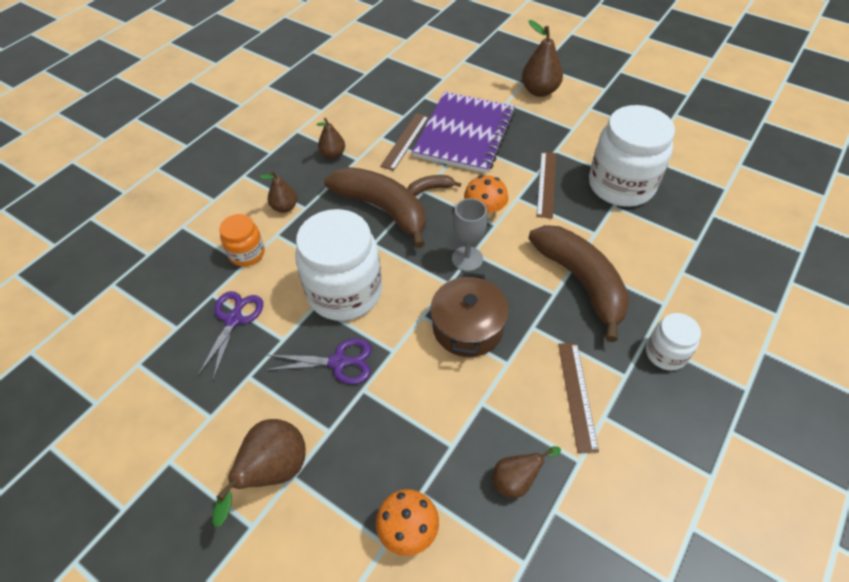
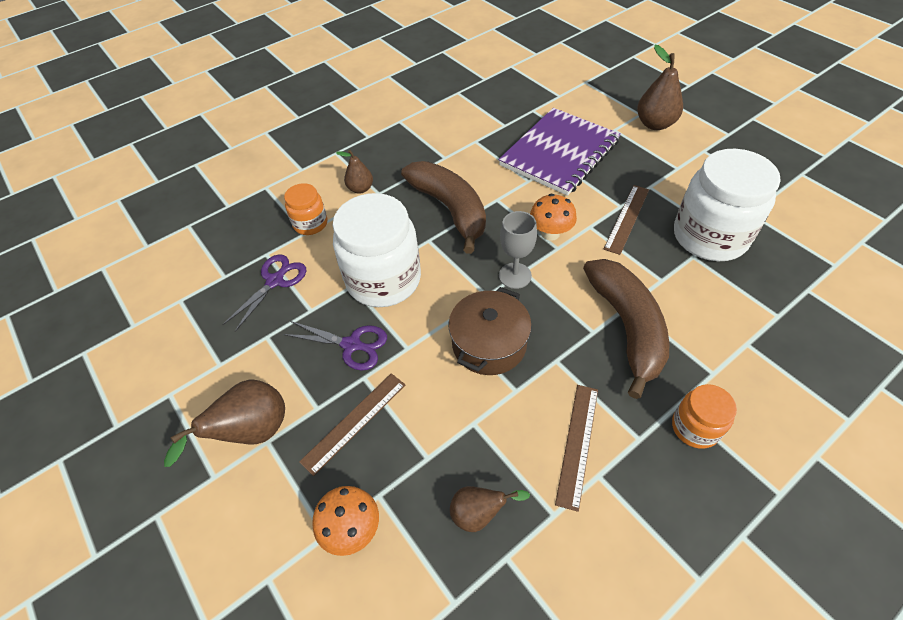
camera: 20 degrees right, 0 degrees up
brown pear [316,118,345,159] -> none
brown ruler [380,113,429,171] -> brown ruler moved to [299,373,405,476]
brown banana [407,175,461,196] -> none
white jar [646,313,701,371] -> orange jar [672,384,737,449]

